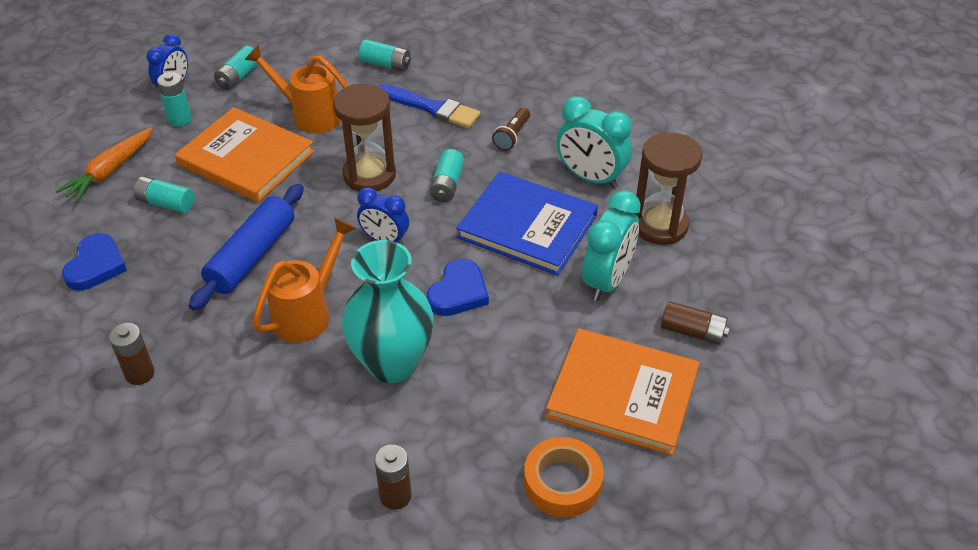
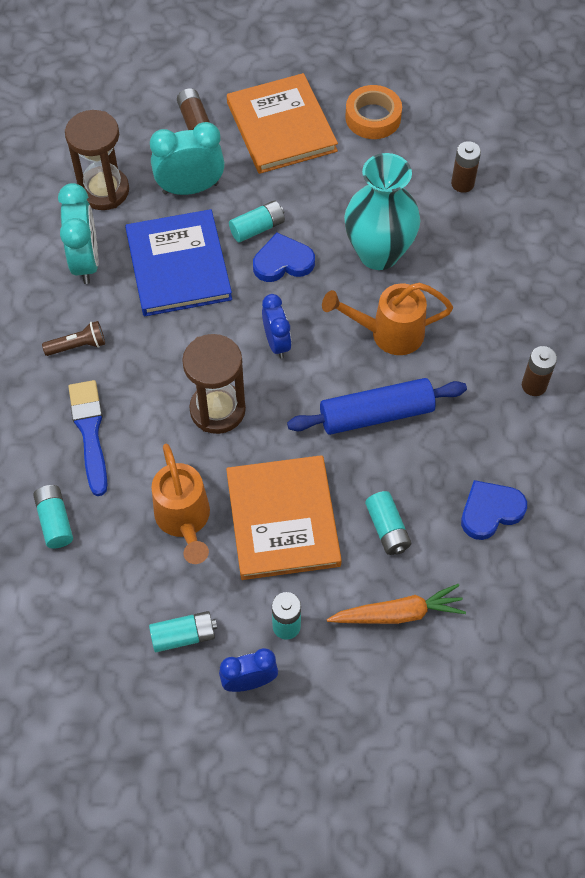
camera: 130 degrees left, 15 degrees up
turquoise battery [429,149,464,202] -> turquoise battery moved to [229,201,285,243]

